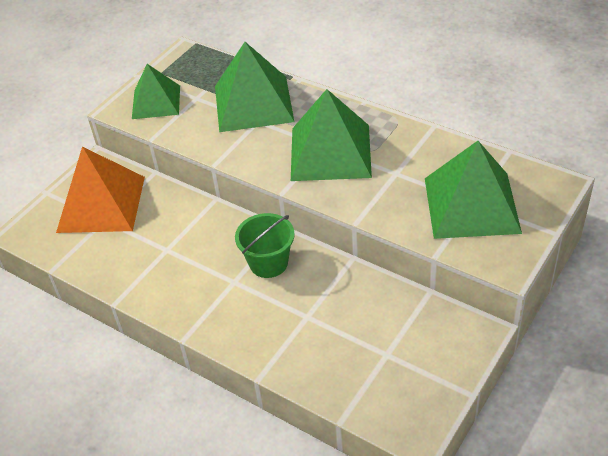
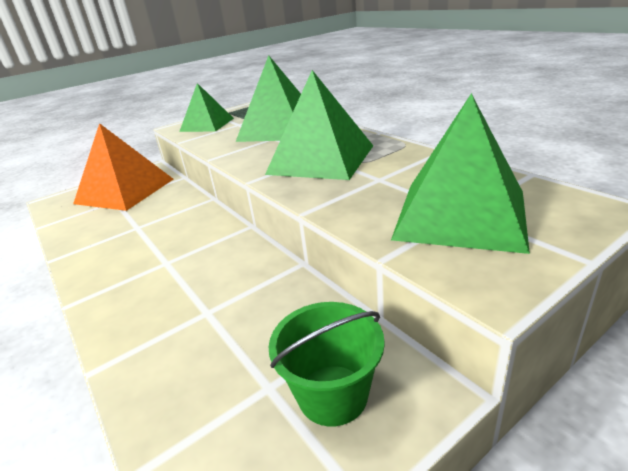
camera: 20 degrees right, 15 degrees down
green bucket [235,213,295,278] -> green bucket moved to [269,302,385,427]

